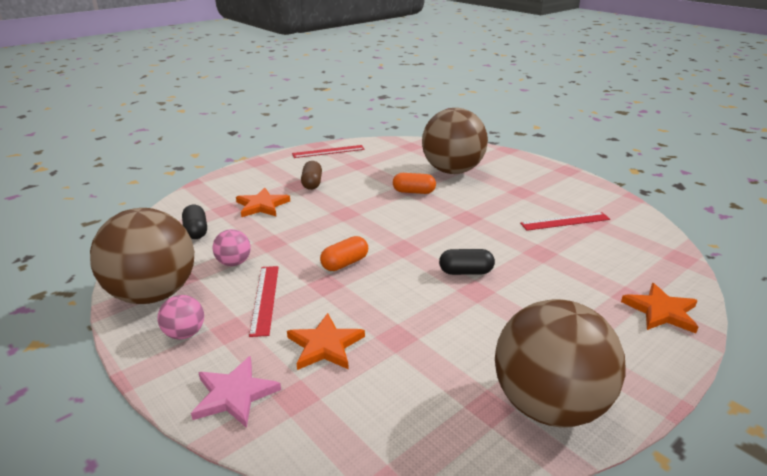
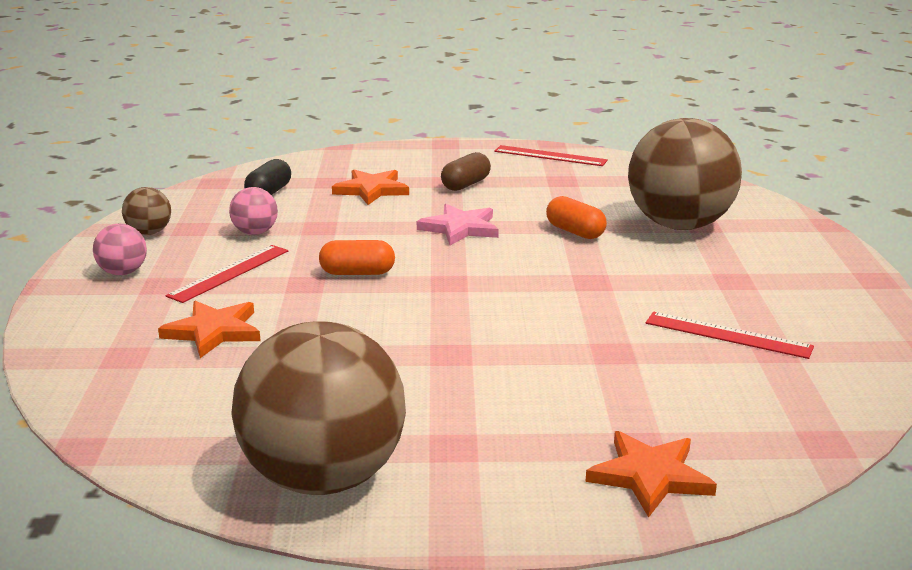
camera: 40 degrees right, 5 degrees down
brown ball [90,208,194,304] -> brown ball [122,187,171,235], size x0.43
pink star [191,356,281,428] -> pink star moved to [417,204,499,246]
black capsule [439,249,495,275] -> none

